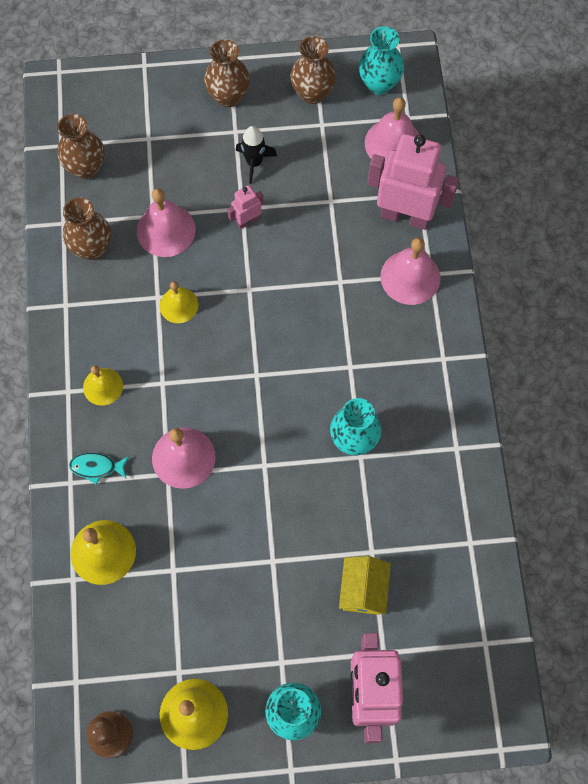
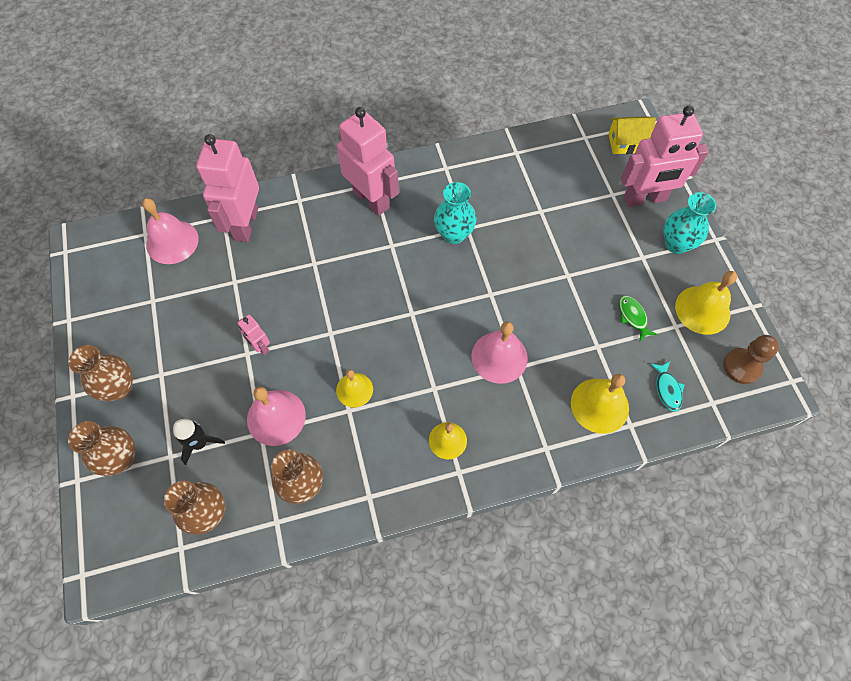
camera: 100 degrees left, 5 degrees down
turquoise fish [69,453,129,485] -> turquoise fish moved to [650,361,685,412]
black rocket [236,126,277,184] -> black rocket moved to [173,419,225,465]
brown vase [290,36,336,104] -> brown vase moved to [68,421,136,476]
yellow house [339,556,391,615] -> yellow house moved to [608,116,656,154]
turquoise vase [359,26,404,95] -> none
pink bell [381,238,440,305] -> none
none -> pink robot [337,107,399,216]
none -> green fish [619,296,657,341]

